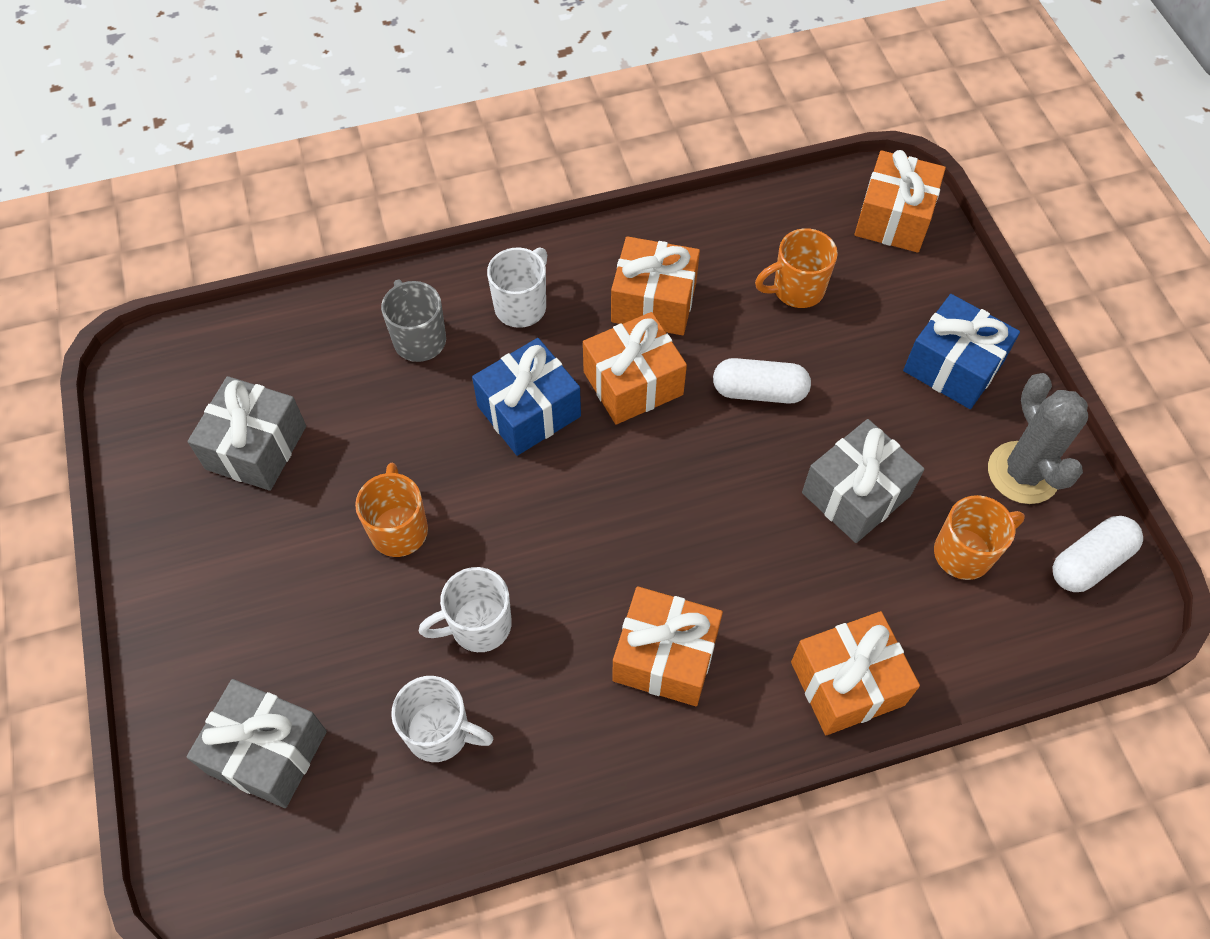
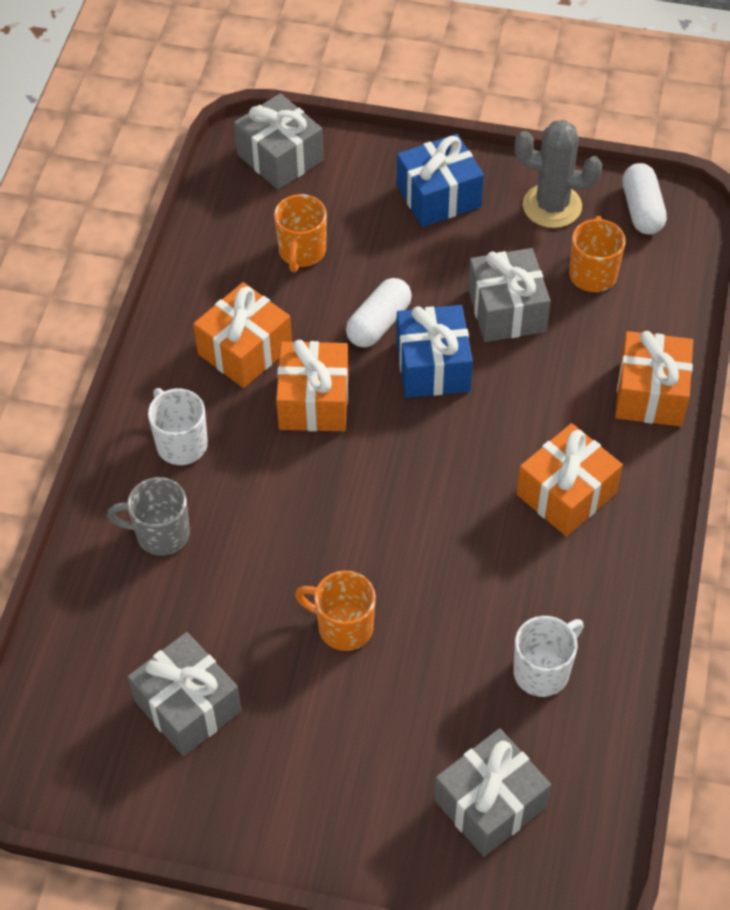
camera: 60 degrees left, 5 degrees down
white mug [419,567,512,652] -> none
blue gift [472,338,581,456] -> blue gift moved to [396,305,473,398]
orange gift [855,150,946,253] -> grey gift [234,93,324,190]

